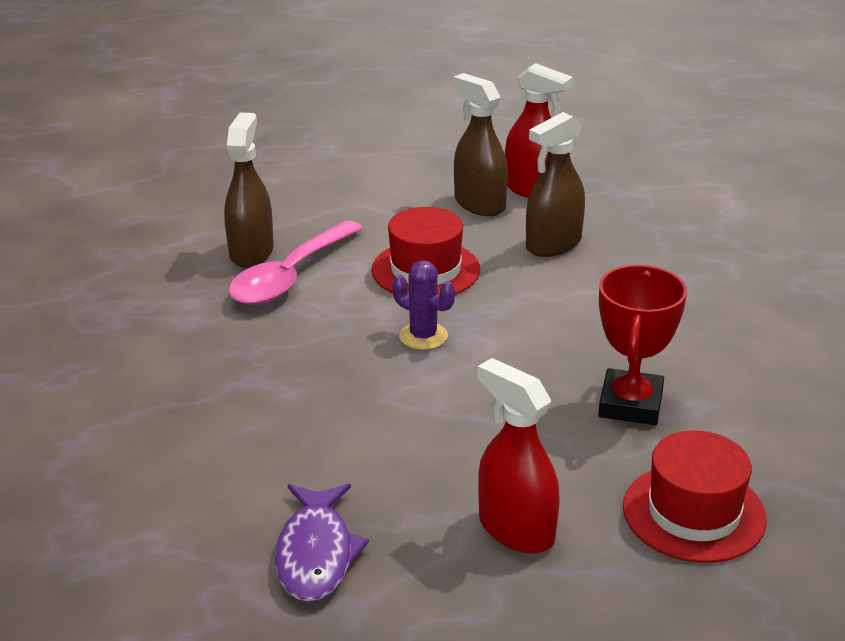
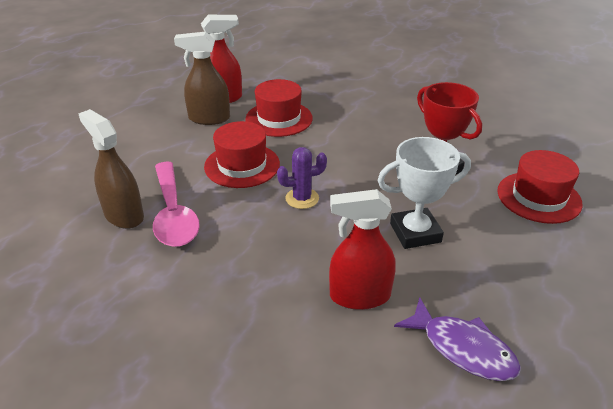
camera: 50 degrees left, 5 degrees up
red spray bottle [477,358,560,553] -> red spray bottle moved to [329,189,396,310]
brown spray bottle [526,112,585,257] -> red hat [245,79,313,137]
none -> white trophy [378,137,471,249]

